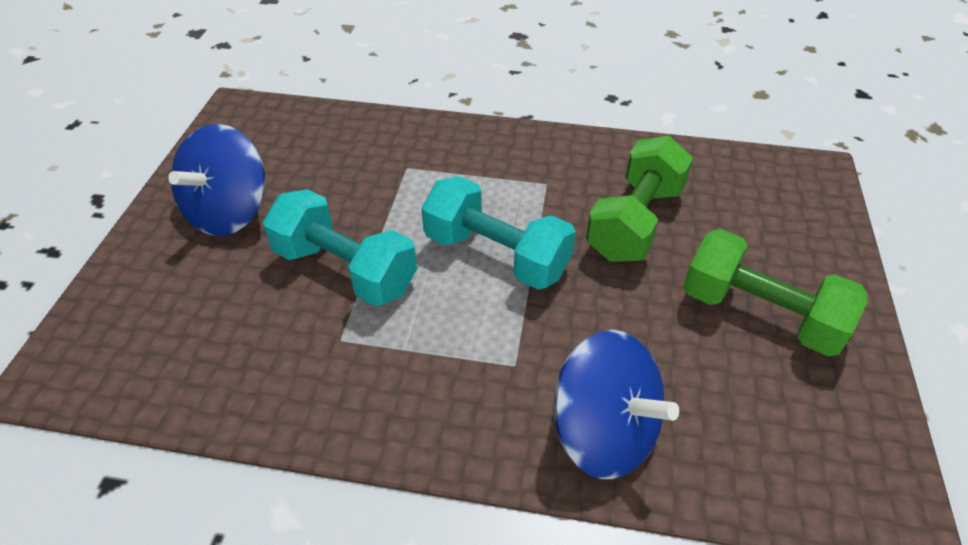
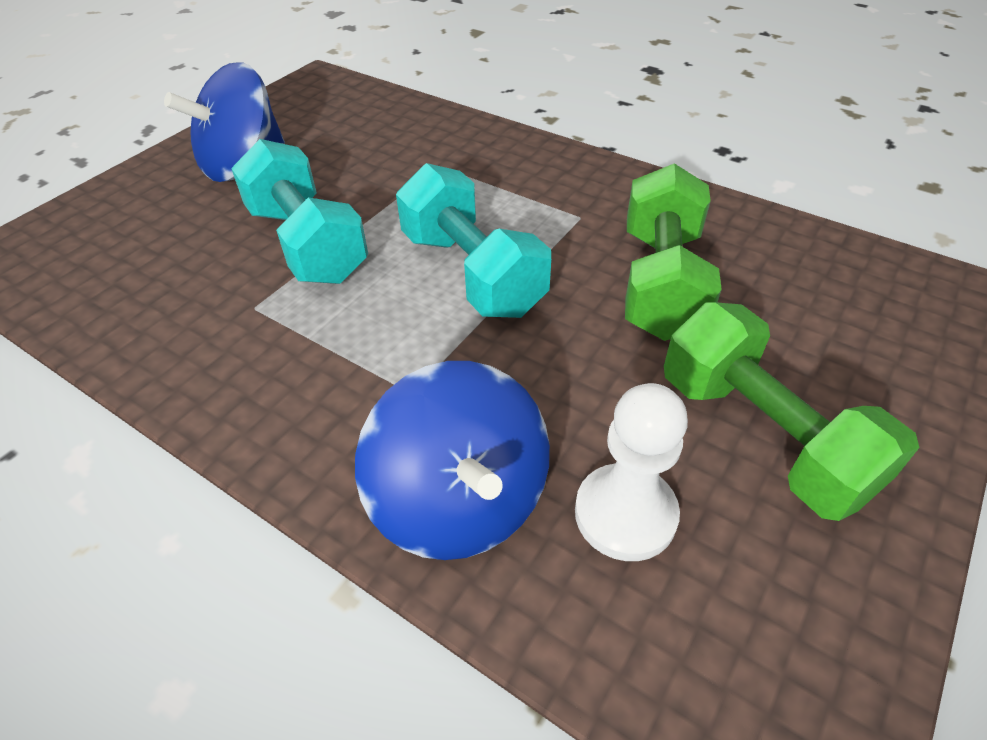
camera: 25 degrees right, 0 degrees up
green dumbbell [586,135,693,262] -> green dumbbell turned 45 degrees counterclockwise [625,163,722,341]
none -> white pawn [575,383,688,561]

